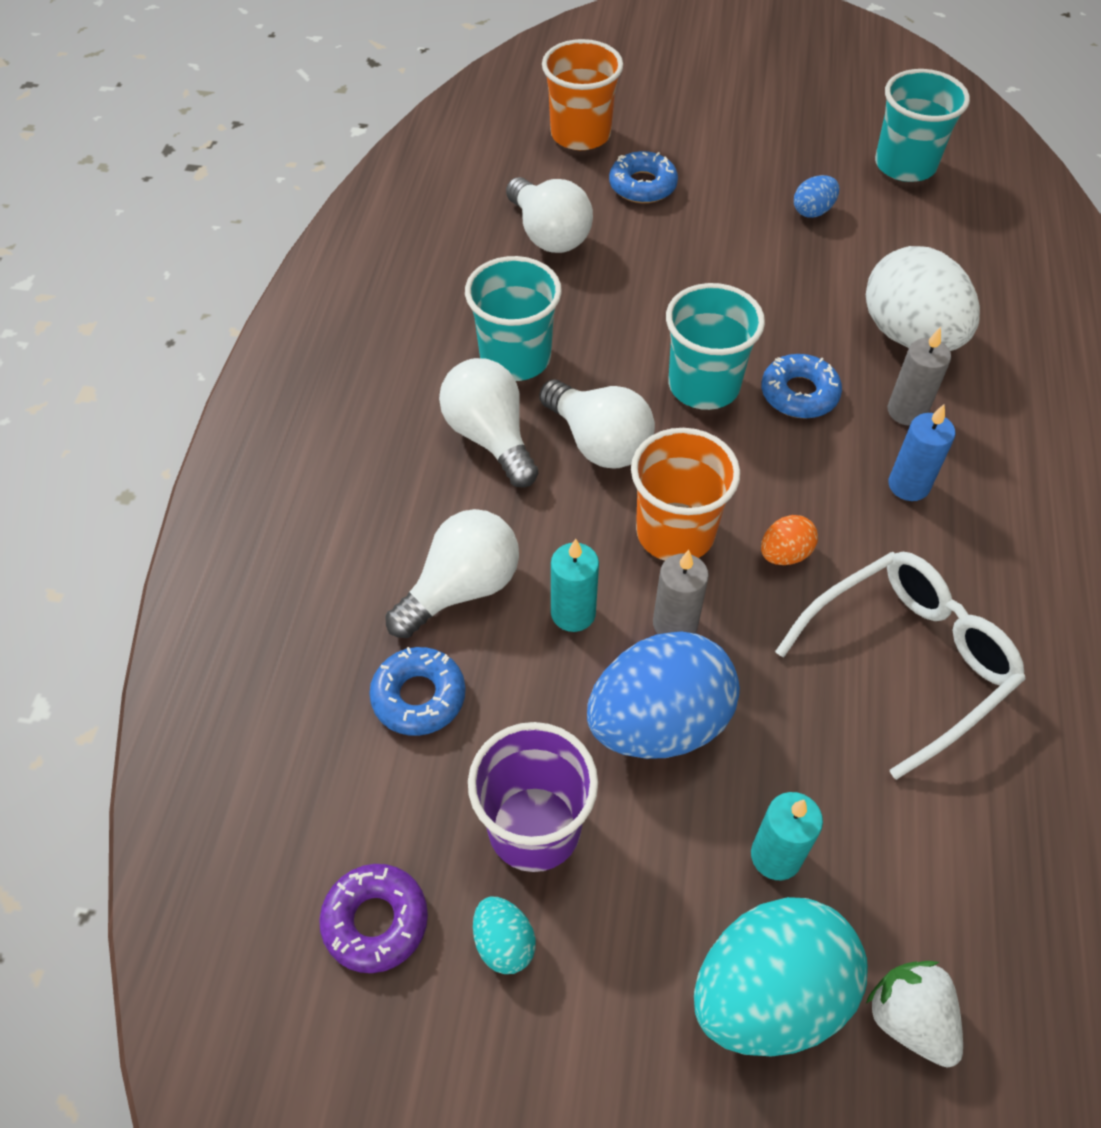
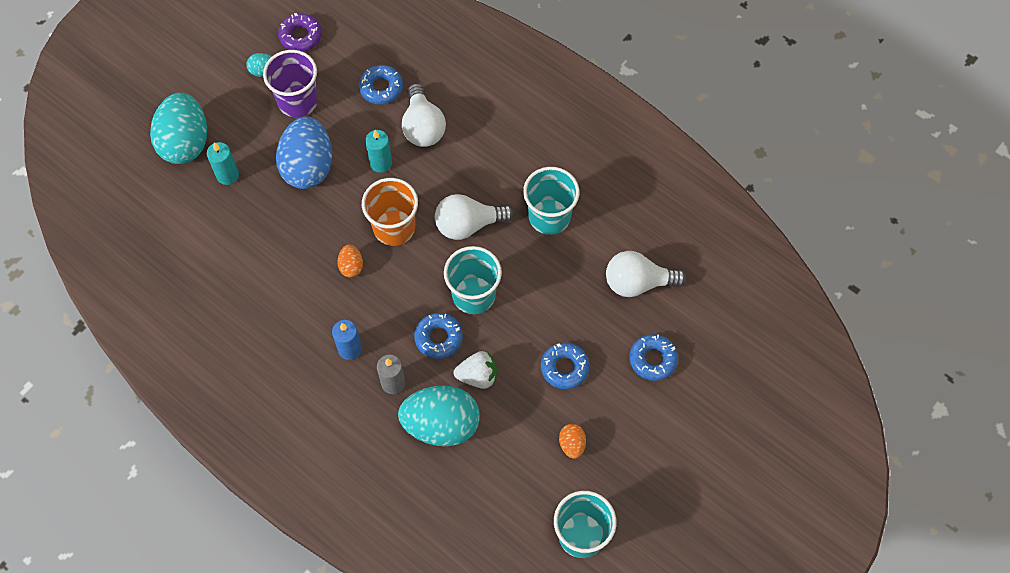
camera: 120 degrees right, 10 degrees up
white light bulb [439,358,538,488] -> none
orange cup [542,39,623,150] -> none
grey candle [653,550,709,634] -> none
white glasses [775,552,1026,780] -> none
blue egg [794,175,839,218] -> orange egg [559,424,586,459]
white egg [866,246,980,351] -> turquoise egg [398,385,480,446]
white strawberry [866,961,963,1067] -> white strawberry moved to [454,351,497,389]
none -> blue donut [541,343,590,389]

